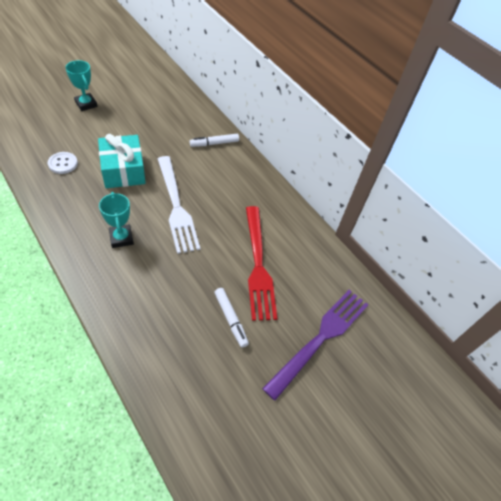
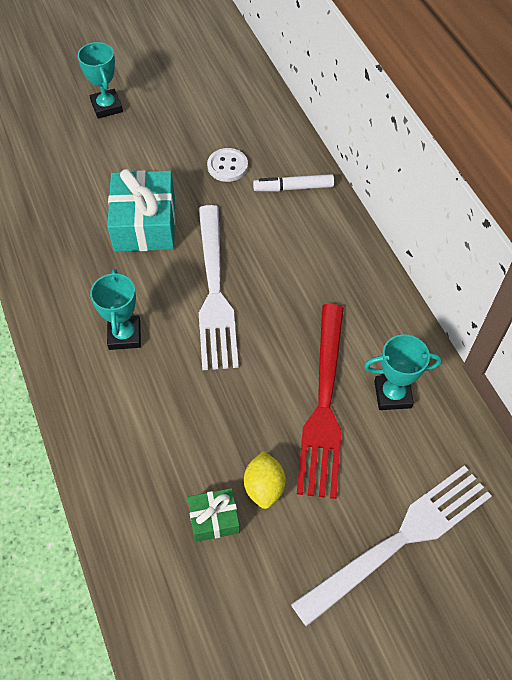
camera: 20 degrees right, 5 degrees up
white button [48,152,78,174] -> white button moved to [207,148,248,182]
white marker [214,288,249,348] -> yellow lemon [244,451,286,509]
purple fork [262,290,369,401] -> white fork [291,465,492,627]
none -> green gift [188,488,240,542]
none -> turquoise trophy [364,334,442,410]

